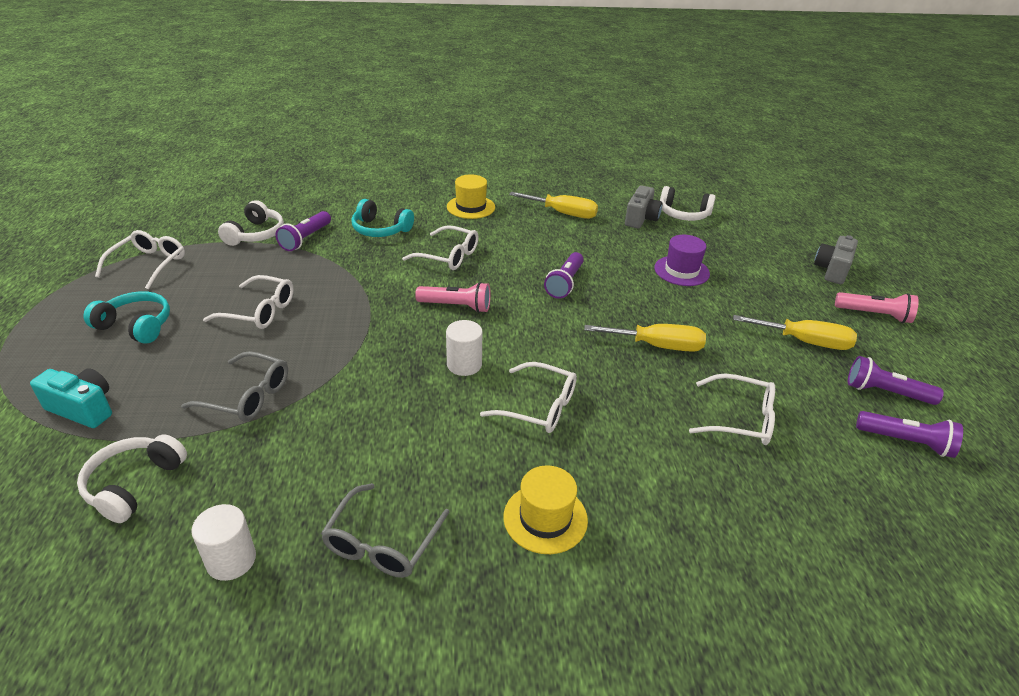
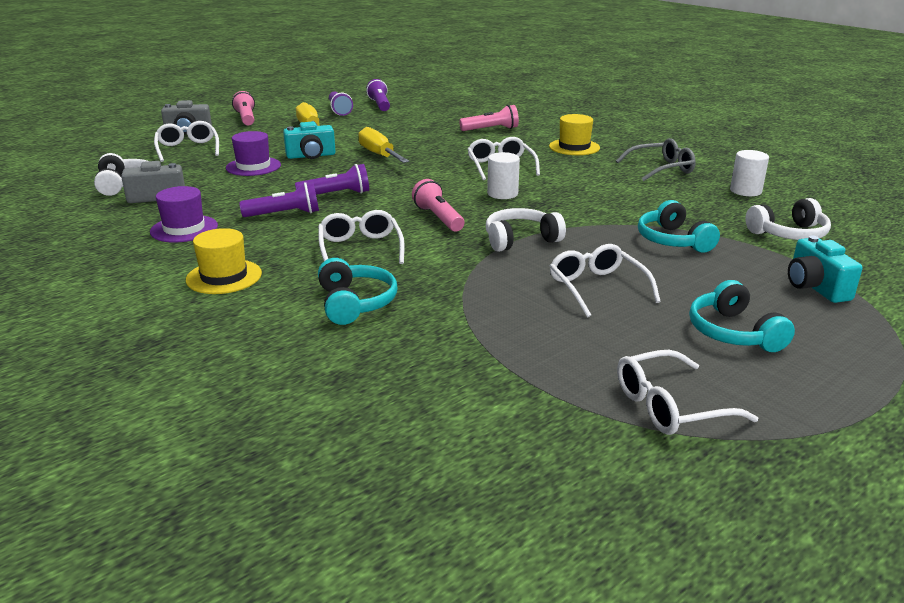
camera: 125 degrees left, 10 degrees down
grey glasses [181,351,288,421] -> turquoise headphones [638,200,720,253]
white headphones [218,200,284,246] -> white headphones moved to [486,208,566,252]
purple flashlight [276,211,331,251] -> purple flashlight moved to [239,182,319,217]
yellow screwdriver [509,192,598,219] -> purple hat [150,186,218,242]
white glasses [689,374,775,445] -> white glasses moved to [154,121,219,162]
none -> turquoise camera [283,122,336,159]
none -> pink flashlight [459,105,519,131]

